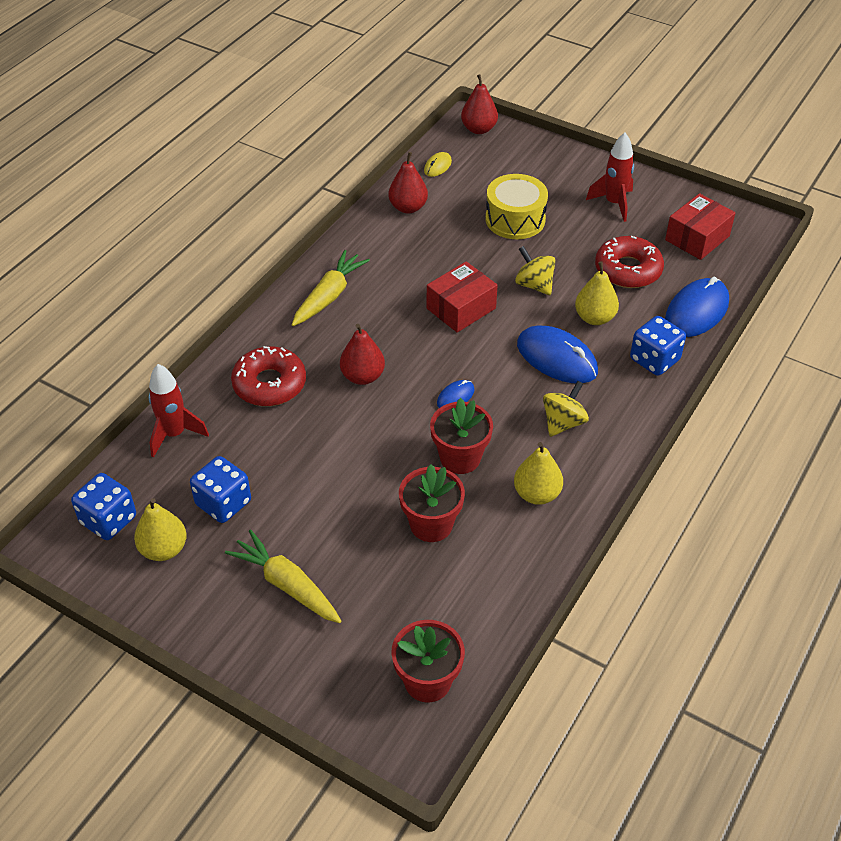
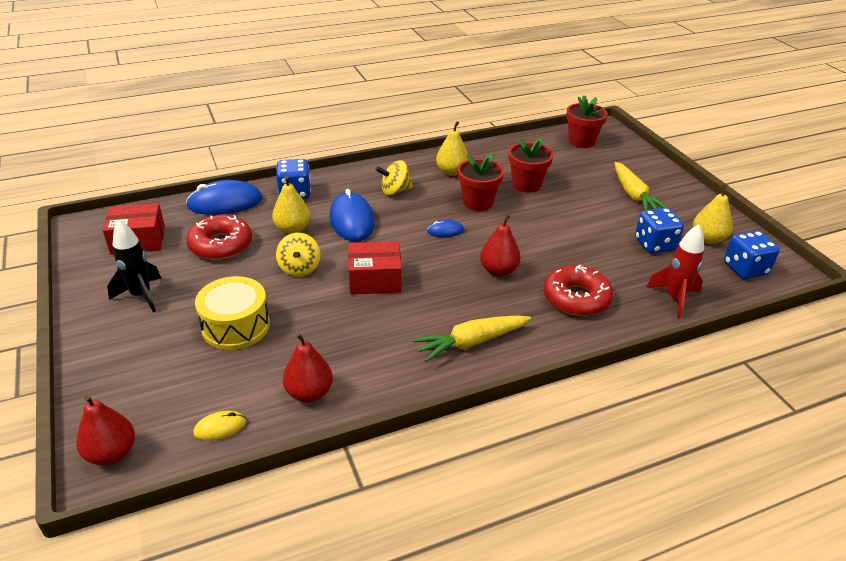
camera: 145 degrees left, 10 degrees down
red rocket [586,133,634,222] -> black rocket [107,220,161,313]

